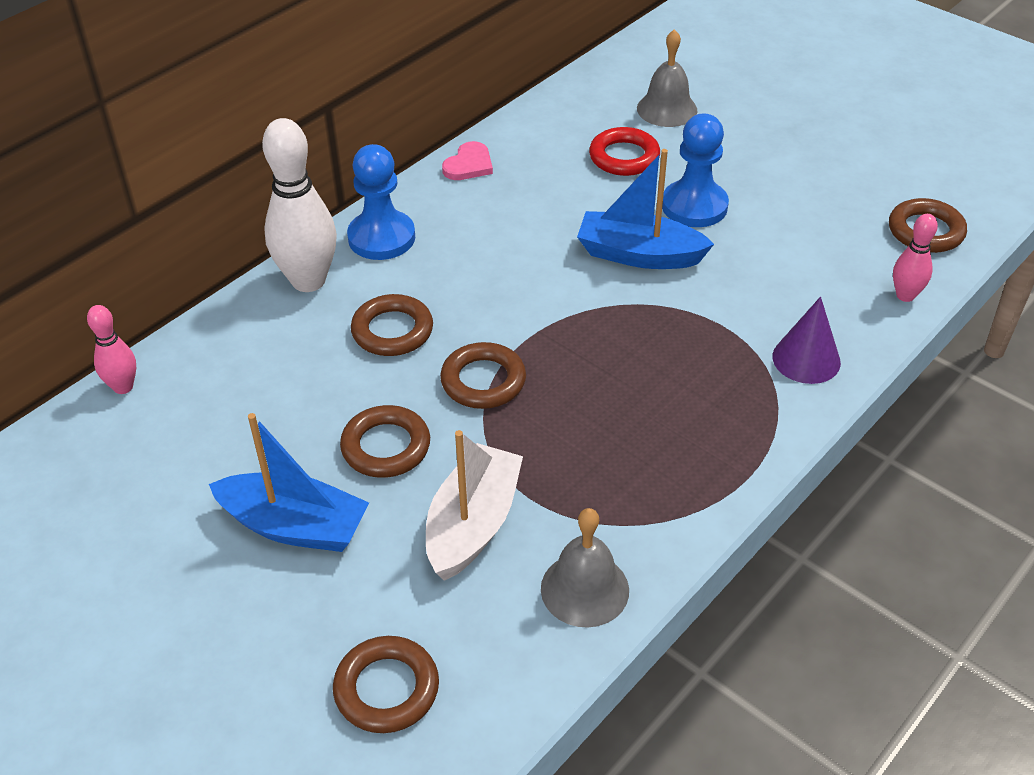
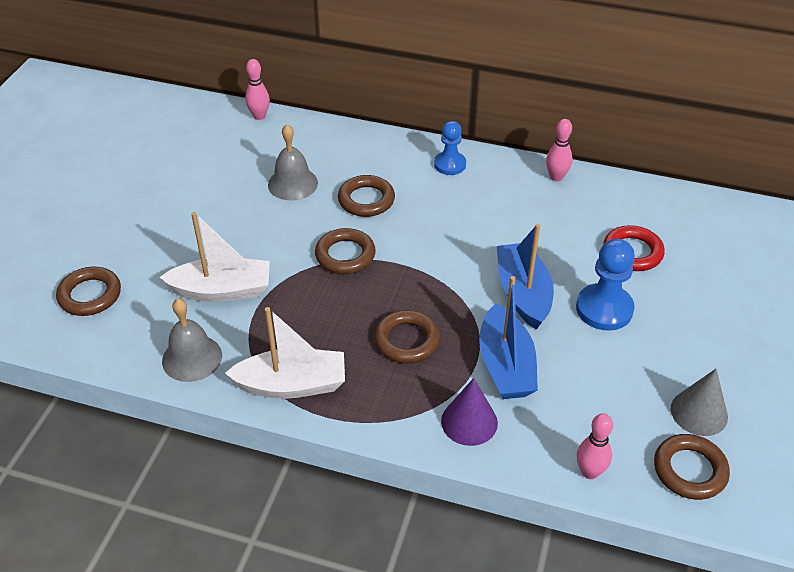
camera: 65 degrees right, 0 degrees up
blue boat [209,413,369,552] -> blue boat moved to [479,276,538,399]
white bowling pin [262,118,337,292] -> none
brown ring [340,405,430,478] -> brown ring moved to [374,310,440,364]
blue pawn [347,144,415,260] -> blue pawn [434,121,466,175], size x0.66
pink heart [442,141,493,180] -> pink bowling pin [546,119,572,181]
grey bell [637,29,698,127] -> grey bell moved to [268,124,318,200]
none -> white boat [225,307,345,399]
none -> grey cone [671,369,728,436]

